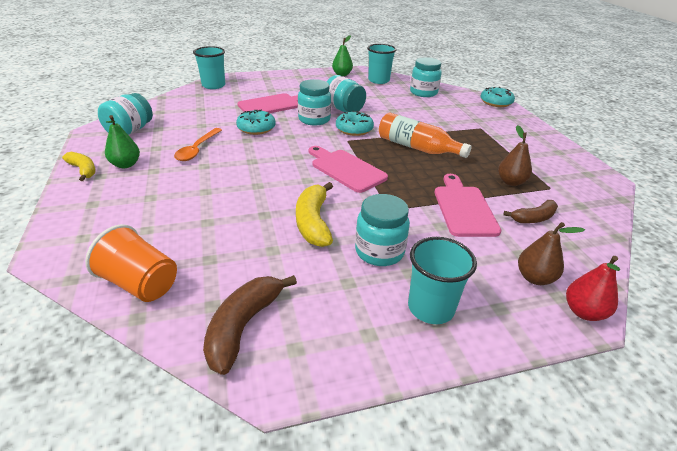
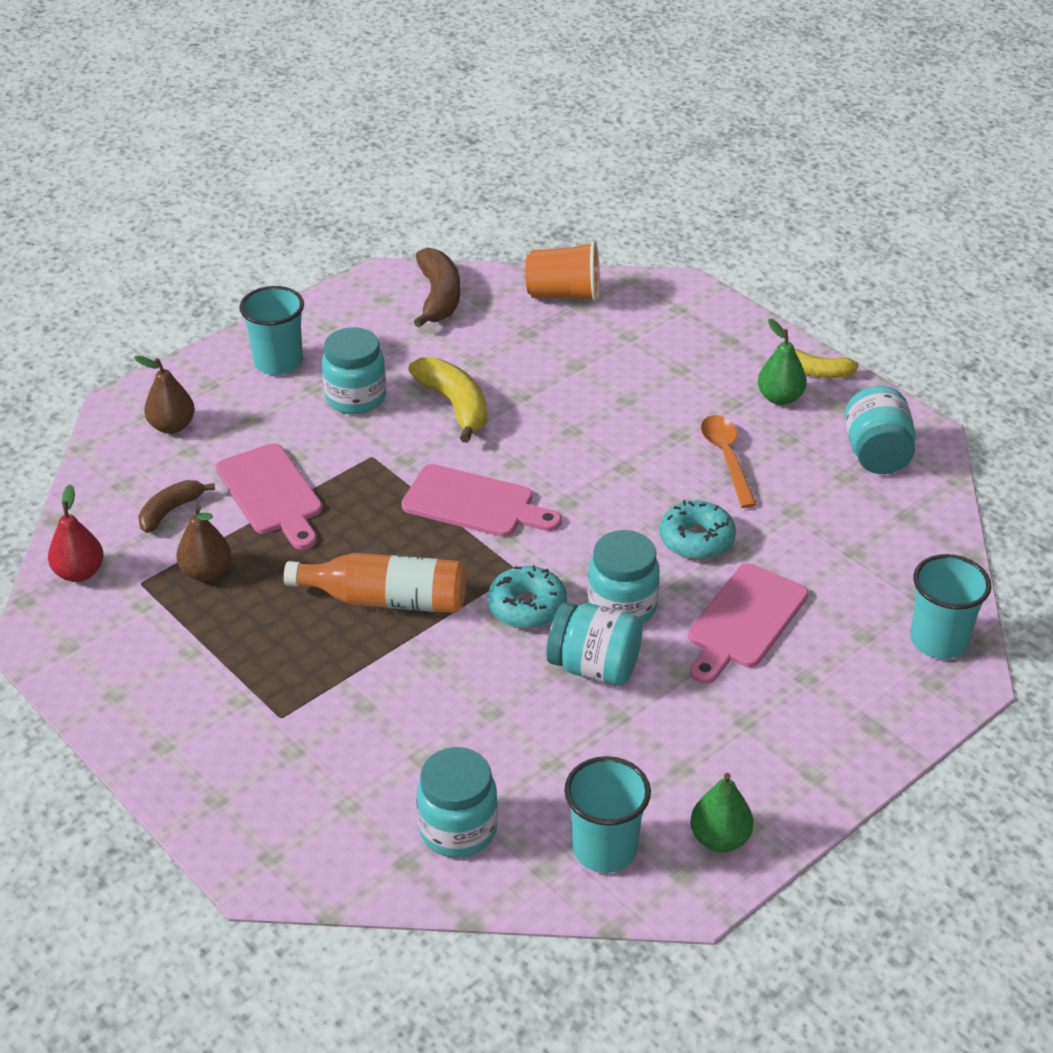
camera: 155 degrees right, 5 degrees up
turquoise donut [480,87,515,107] -> none
red pear [566,256,620,321] -> red pear moved to [48,484,104,582]

